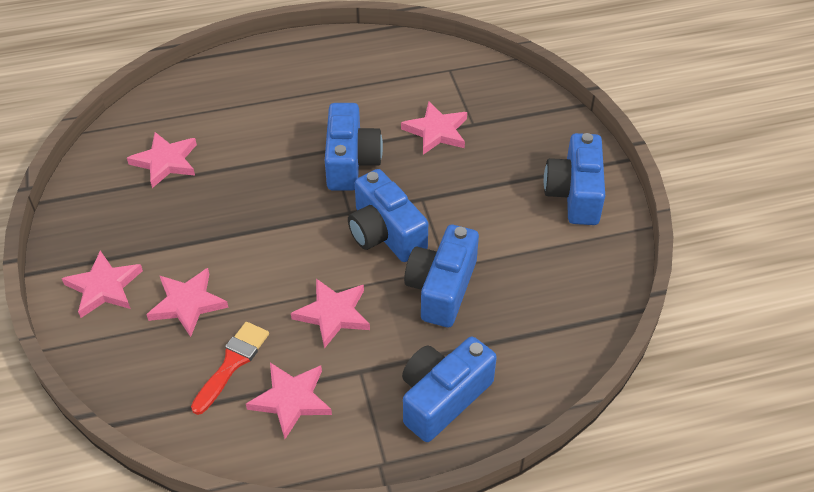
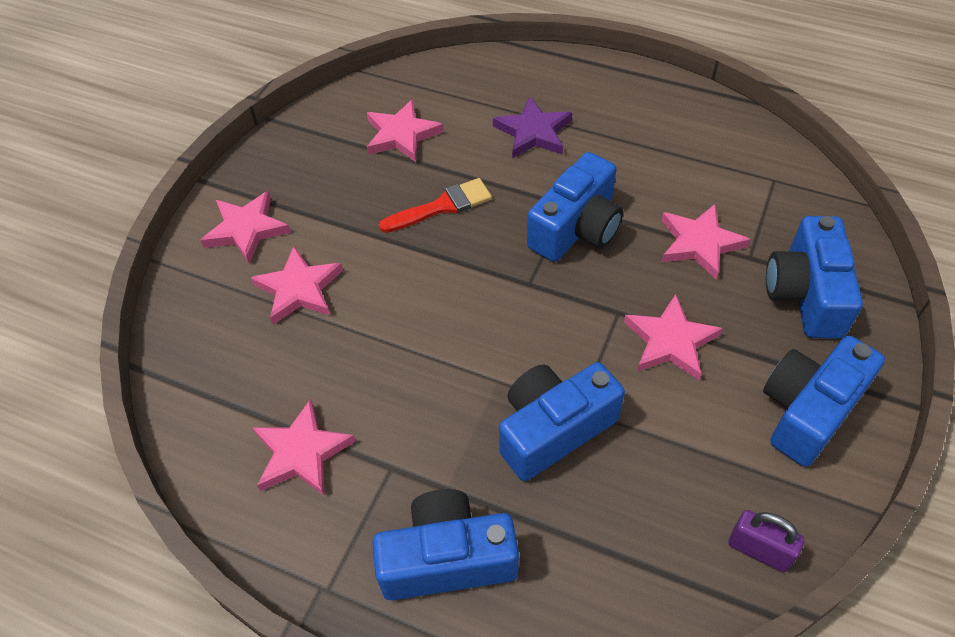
camera: 40 degrees right, 5 degrees up
red brush [191,322,269,415] -> red brush moved to [379,178,492,233]
pink star [291,279,370,349] -> pink star moved to [624,294,723,380]
blue camera [348,169,428,262] -> blue camera moved to [766,216,863,339]
none -> purple star [493,96,572,158]
none -> purple padlock [728,510,804,572]

